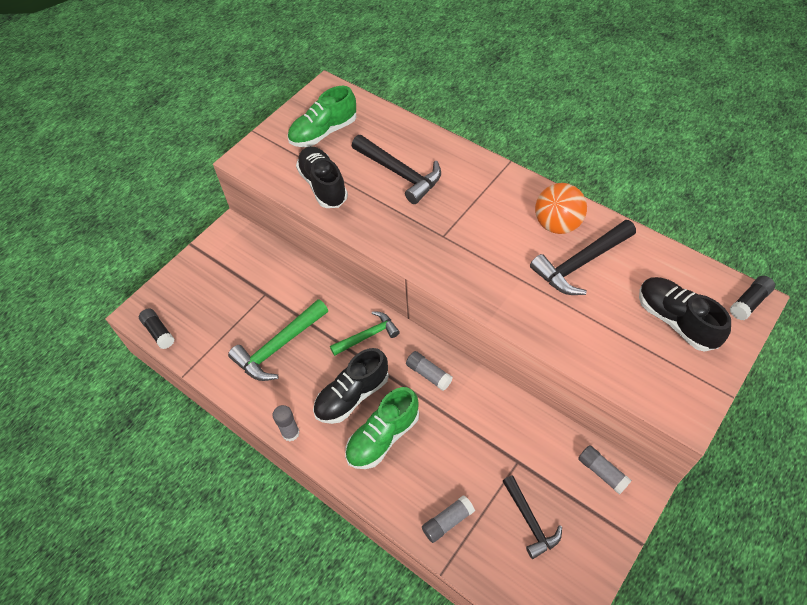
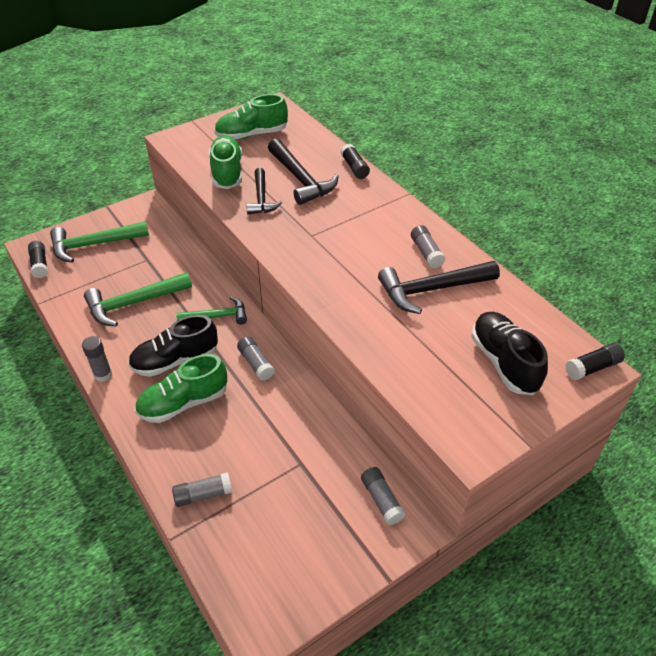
camera: 15 degrees right, 10 degrees down
black shoe [296,146,348,208] -> green shoe [209,136,242,189]
black hammer [502,475,562,559] -> black hammer moved to [246,168,282,214]
orange ball [535,183,587,234] -> grey glue stick [411,225,445,268]
none -> green hammer [50,221,149,263]
none -> black glue stick [341,144,370,179]

